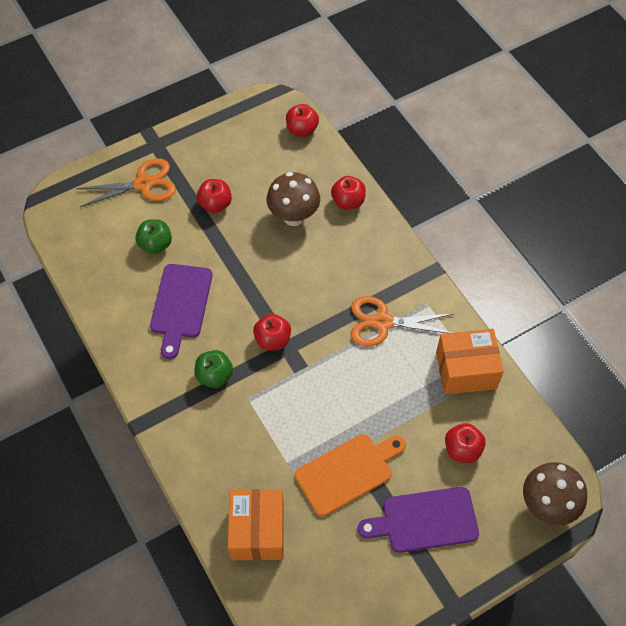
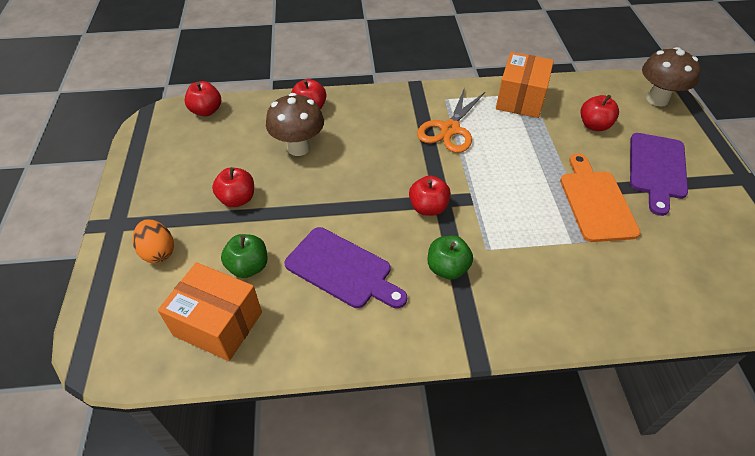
camera: 65 degrees left, 10 degrees down
orange scissors [76,158,176,207] -> orange egg [133,219,174,263]
orange box [228,489,284,560] -> orange box moved to [158,262,262,361]

